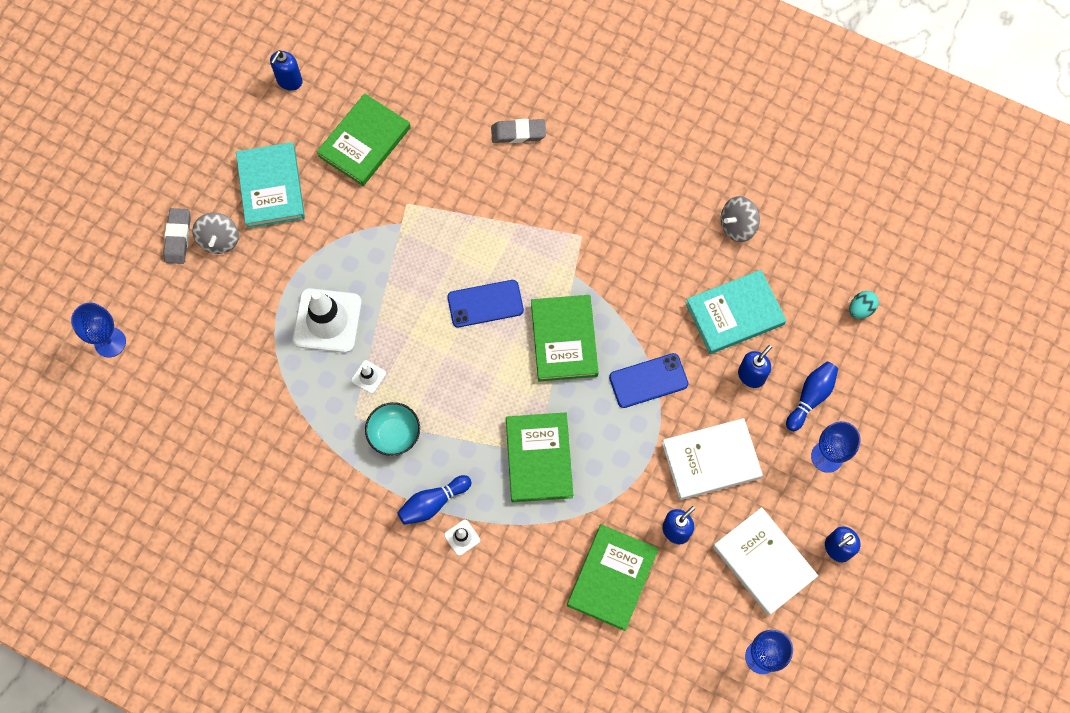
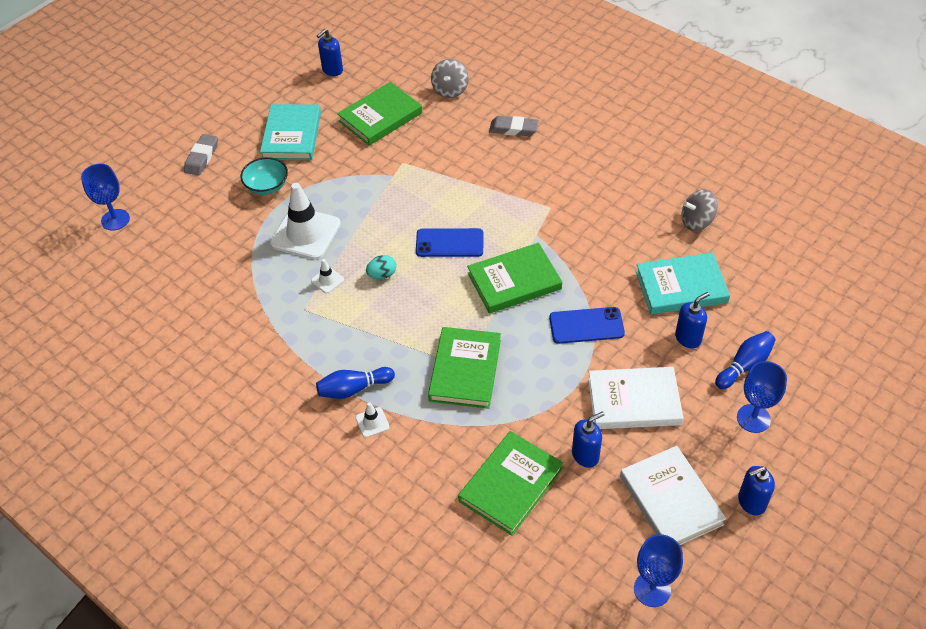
camera: 15 degrees right, 20 degrees down
grey spinning top [192,213,239,254] -> grey spinning top moved to [431,59,469,98]
turquoise bowl [365,402,420,456] -> turquoise bowl moved to [240,157,288,195]
green book [531,295,599,382] -> green book turned 60 degrees clockwise [467,243,562,314]
turquoise egg [849,291,879,319] -> turquoise egg moved to [366,255,396,279]

